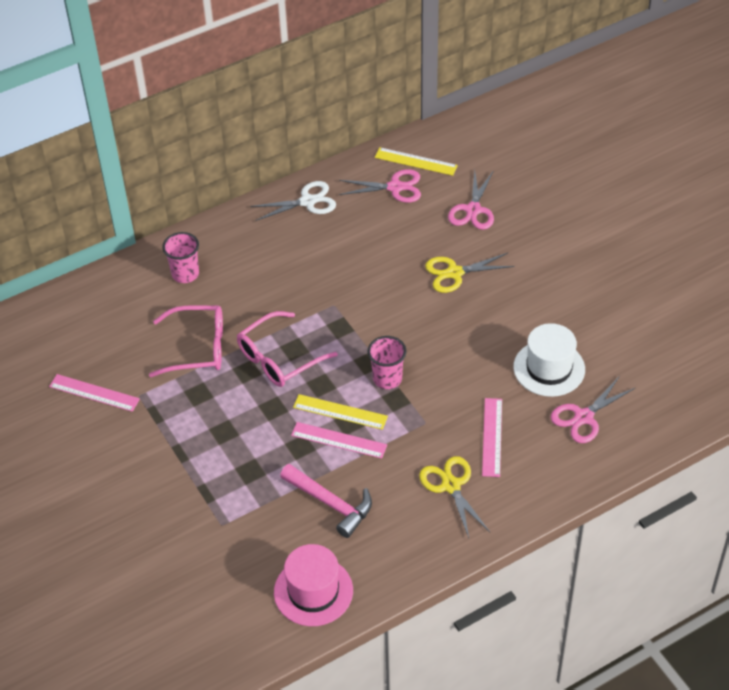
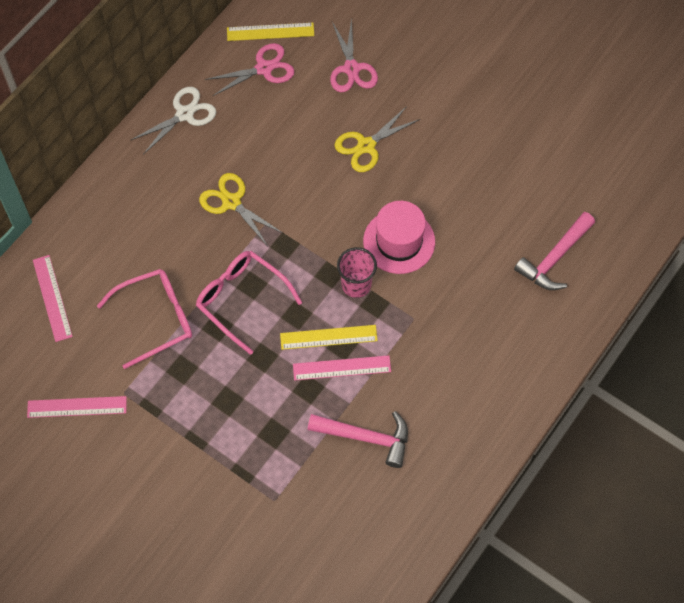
camera: 25 degrees left, 15 degrees up
pink cup [162,232,199,283] -> none
pink glasses [237,311,338,387] -> pink glasses turned 105 degrees clockwise [196,251,302,355]
pink hat [274,544,353,626] -> pink hat moved to [363,201,435,274]
yellow scissors [419,456,490,538] -> yellow scissors moved to [199,173,283,245]
pink ruler [482,398,502,477] -> pink ruler moved to [33,255,73,342]
white hat [513,323,585,397] -> none
pink scissors [551,376,635,443] -> pink hammer [514,212,595,290]

